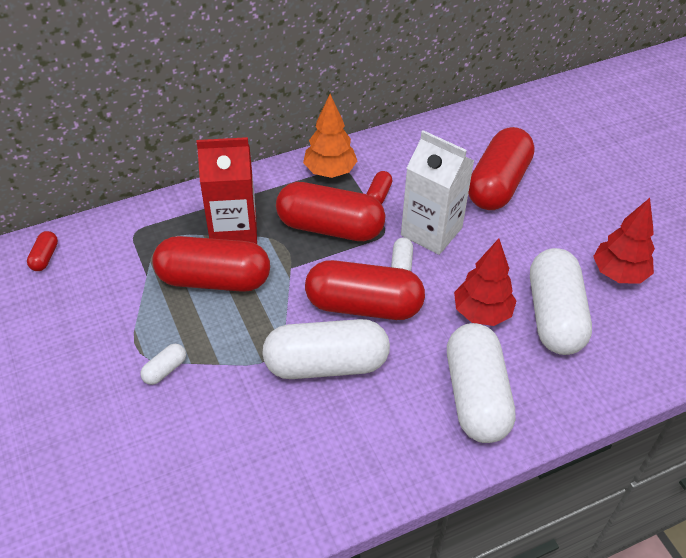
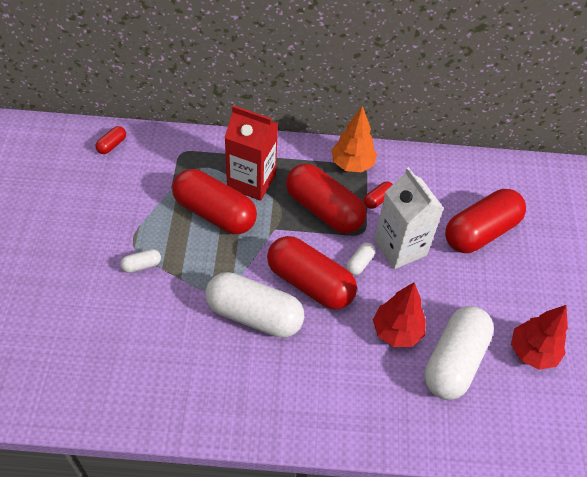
camera: 25 degrees right, 5 degrees up
white capsule [447,323,516,443] -> none

